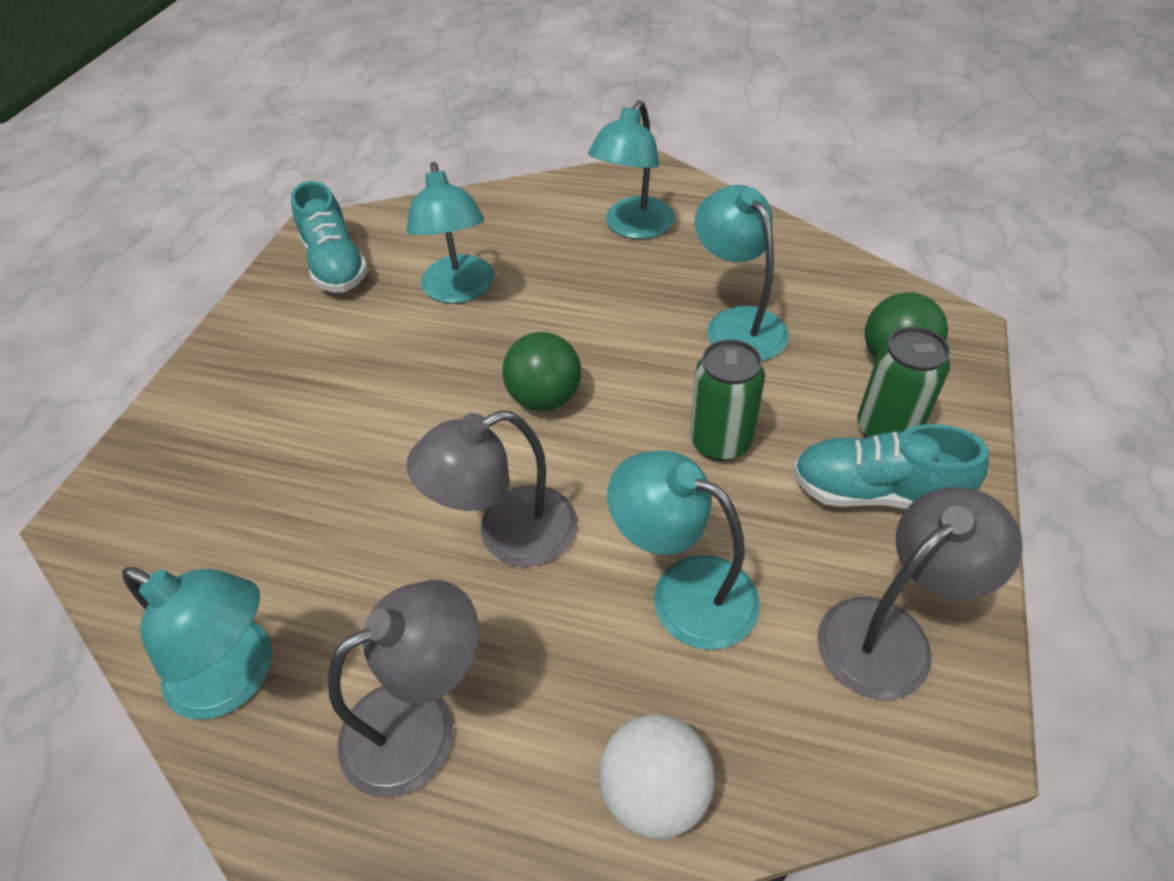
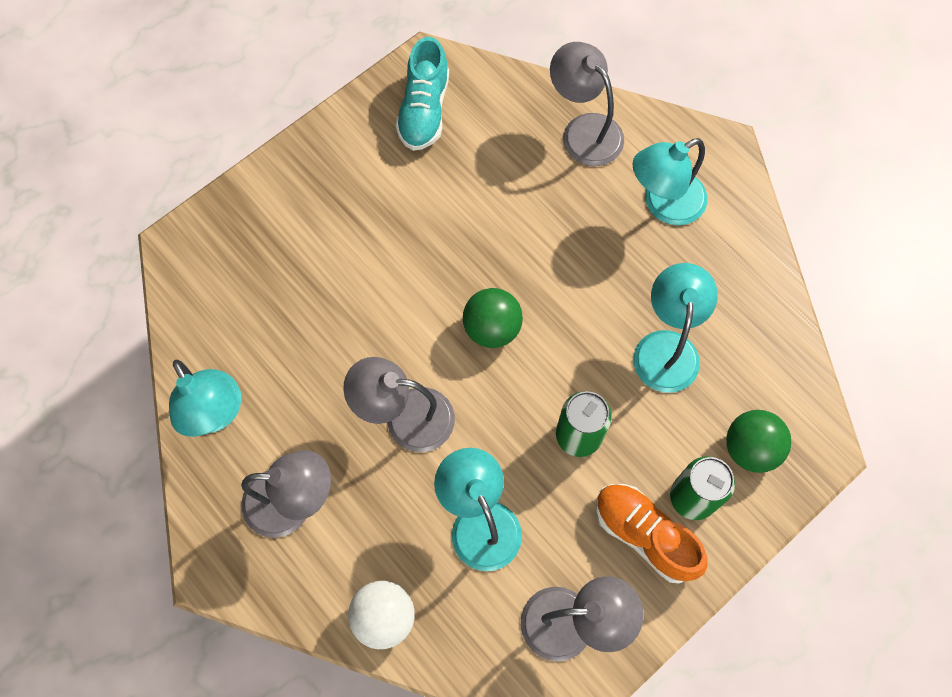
camera: 30 degrees right, 20 degrees up
turquoise lamp [406,162,494,303] -> none
turquoise shoe [793,424,989,509] -> orange shoe [596,484,708,584]
none -> grey lamp [550,42,624,166]

